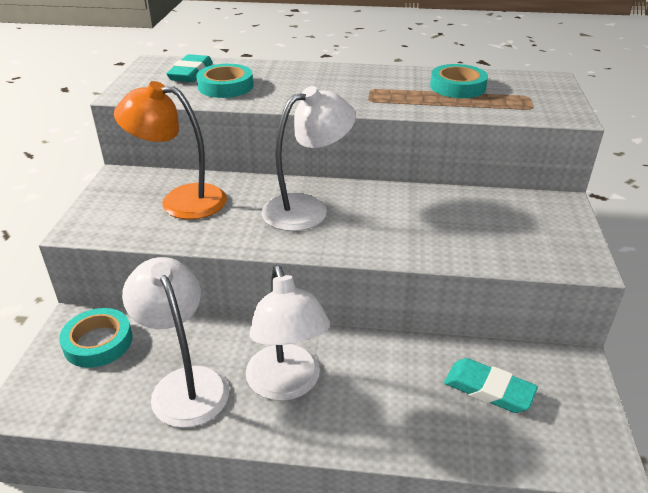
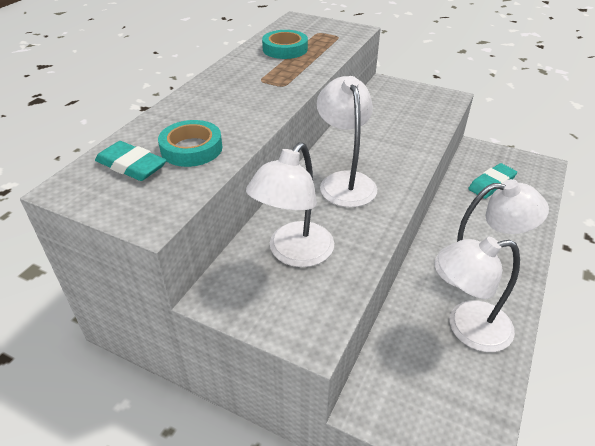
camera: 70 degrees left, 5 degrees up
turquoise tape [59,308,133,368] -> none
orange lamp [114,81,227,219] -> white lamp [246,142,334,267]

